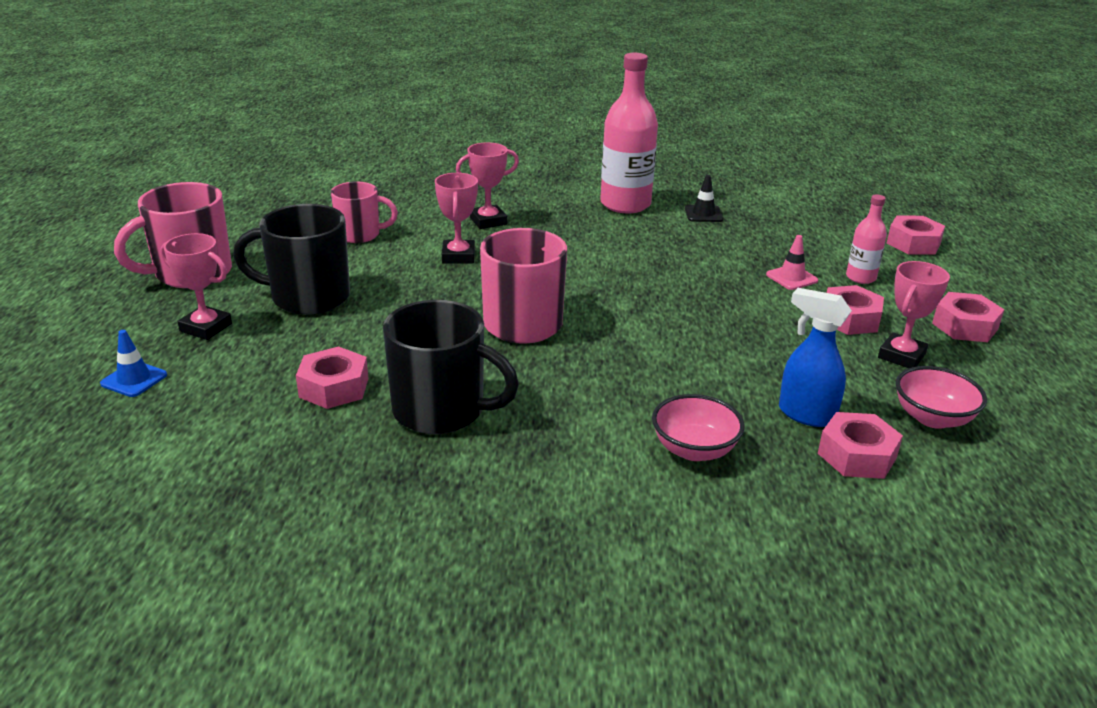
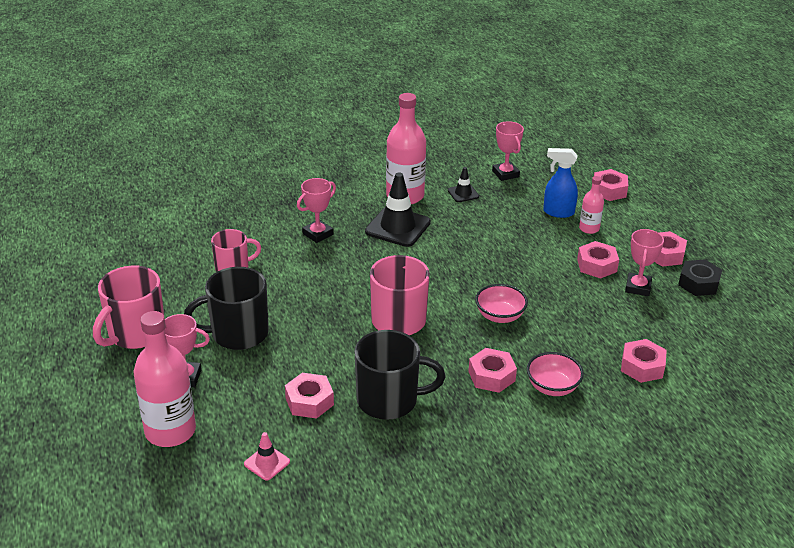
camera: 20 degrees left, 5 degrees up
blue traffic cone [100,330,167,397] -> pink bottle [134,311,196,447]
pink trophy [435,173,478,263] -> pink trophy moved to [492,121,524,181]
pink traffic cone [766,235,818,290] -> pink traffic cone moved to [244,432,290,481]
blue spray bottle [779,288,852,427] -> blue spray bottle moved to [543,148,578,218]
pink bowl [896,366,987,429] -> pink bowl moved to [475,284,528,323]
none -> black traffic cone [365,173,431,247]
none -> pink nut [468,348,517,393]
none -> black nut [678,259,722,296]

